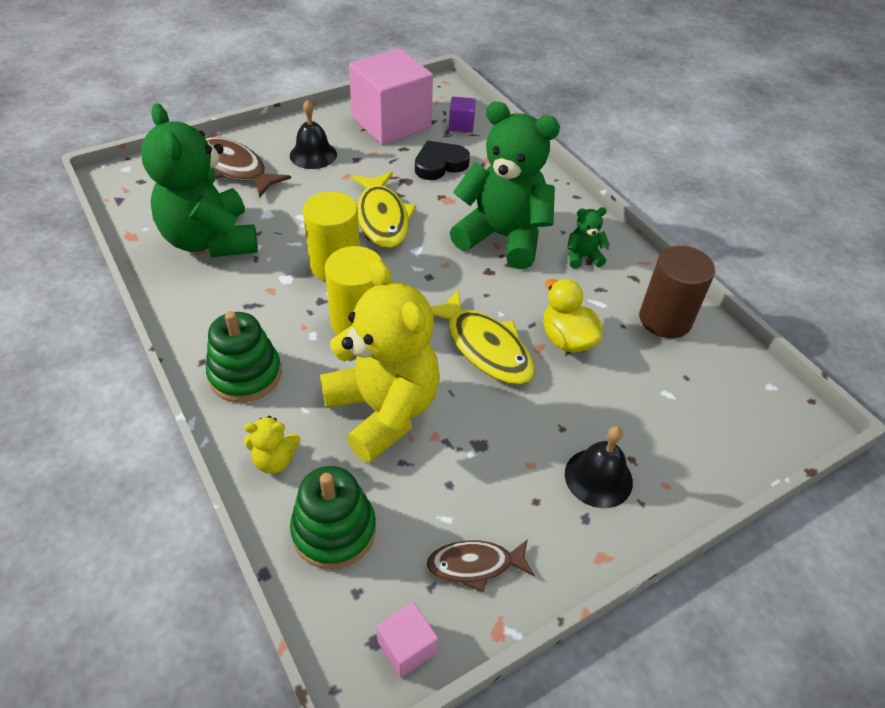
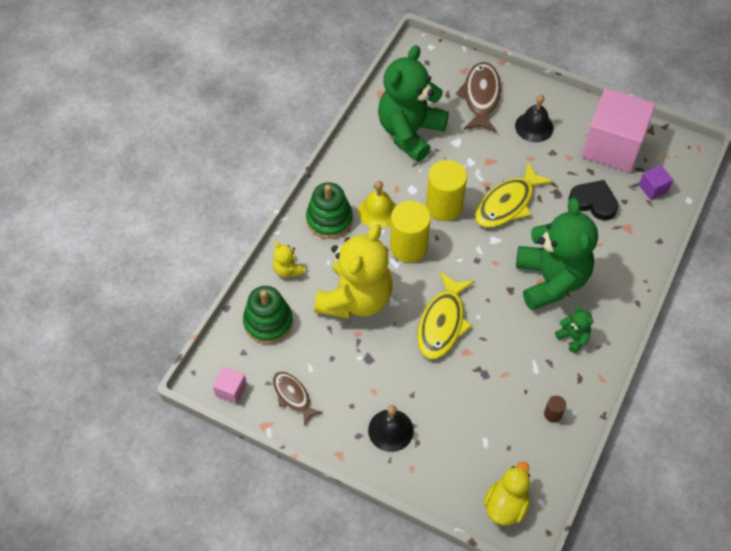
camera: 60 degrees right, 10 degrees up
yellow duck [543,279,603,353] -> yellow duck moved to [484,461,530,526]
brown cylinder [639,246,715,338] -> brown cylinder [544,396,566,423], size x0.44
none -> yellow bell [358,181,397,228]

